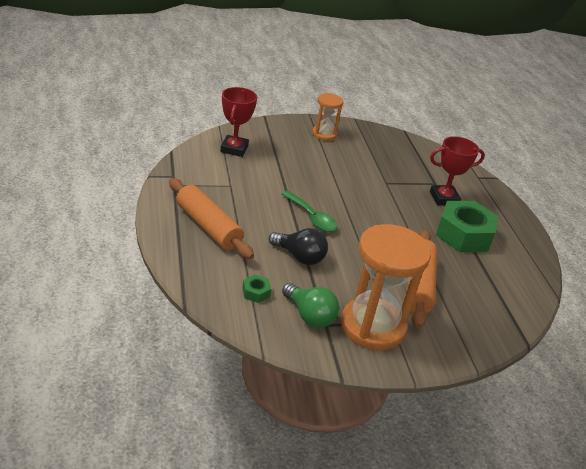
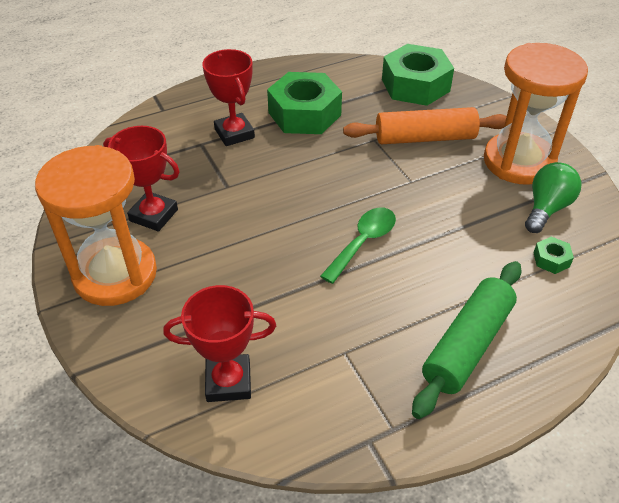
camera: 100 degrees left, 10 degrees up
orange rolling pin [169,178,254,259] -> green rolling pin [412,261,521,419]
black light bulb [269,228,328,265] -> none
orange hourglass [312,93,343,141] -> orange hourglass [35,145,157,306], size x1.87
none -> red trophy [103,126,180,232]
none -> green nut [382,44,454,106]

